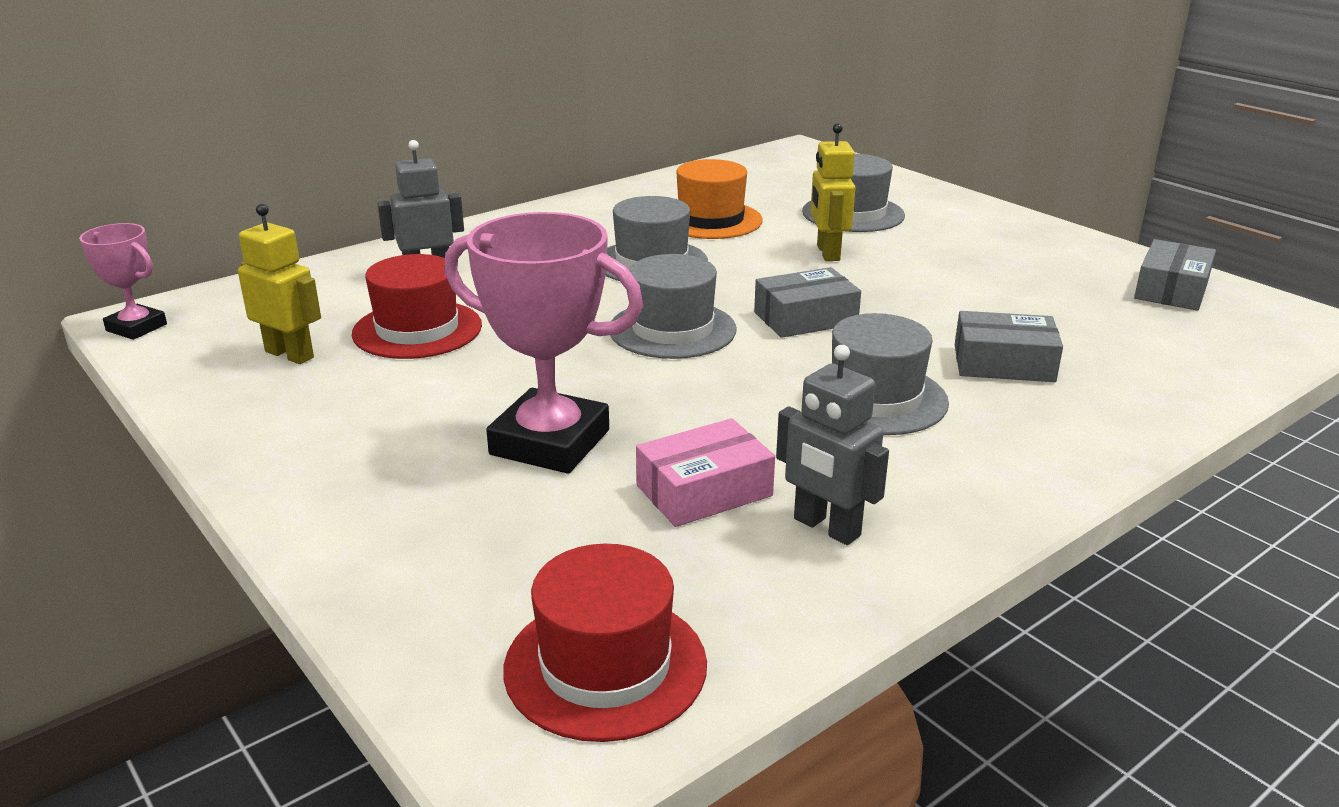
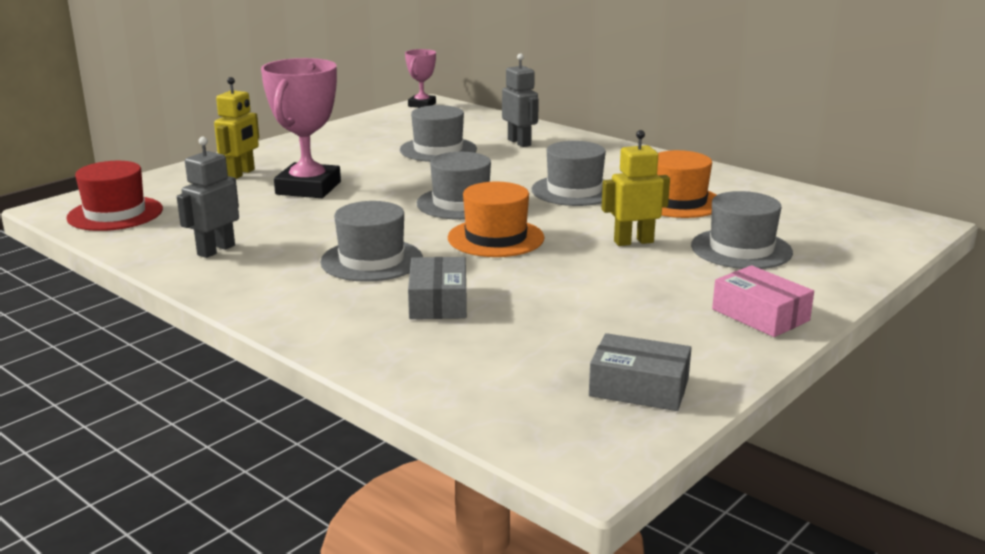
camera: 80 degrees right, 5 degrees down
yellow robot [238,204,321,364] -> yellow robot moved to [214,77,259,179]
red hat [352,254,482,359] -> grey hat [400,105,477,162]
pink box [636,418,775,527] -> pink box moved to [712,265,814,337]
grey box [754,267,861,338] -> orange hat [448,182,545,257]

